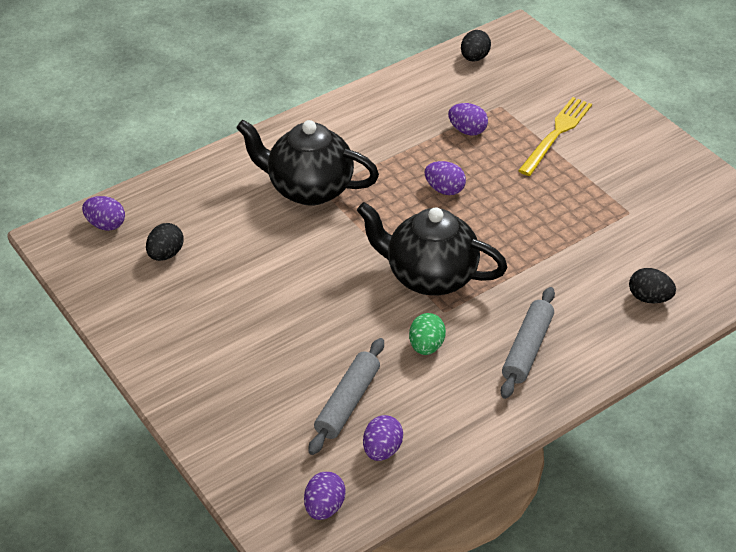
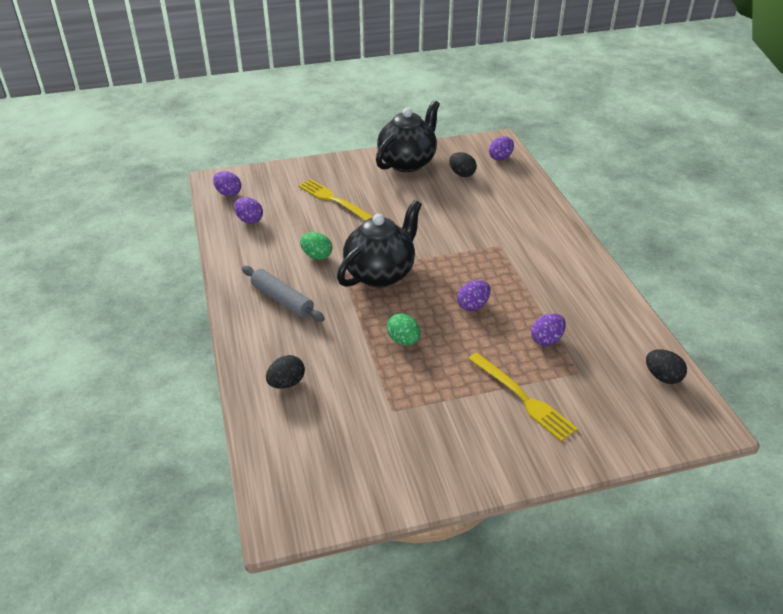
camera: 110 degrees right, 5 degrees down
black teapot [236,120,379,206] -> black teapot moved to [376,100,440,172]
grey rolling pin [308,338,384,455] -> none
none -> yellow fork [298,179,373,220]
none -> green egg [387,313,421,345]

